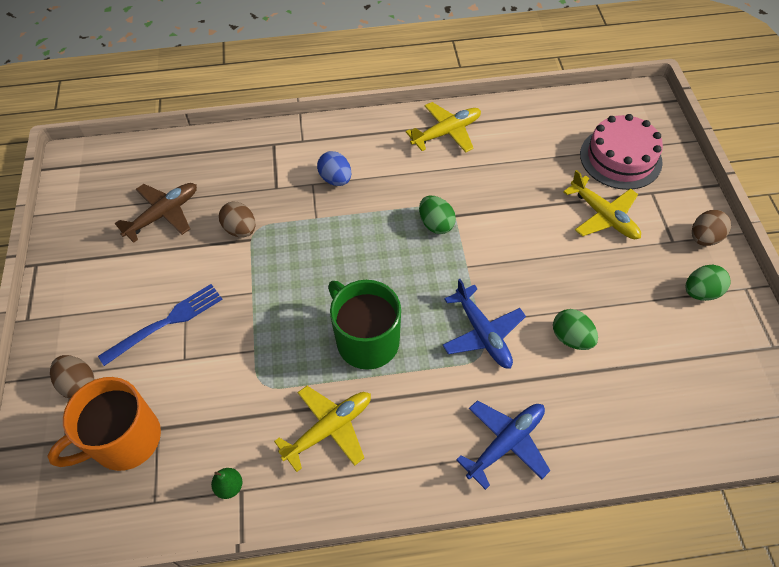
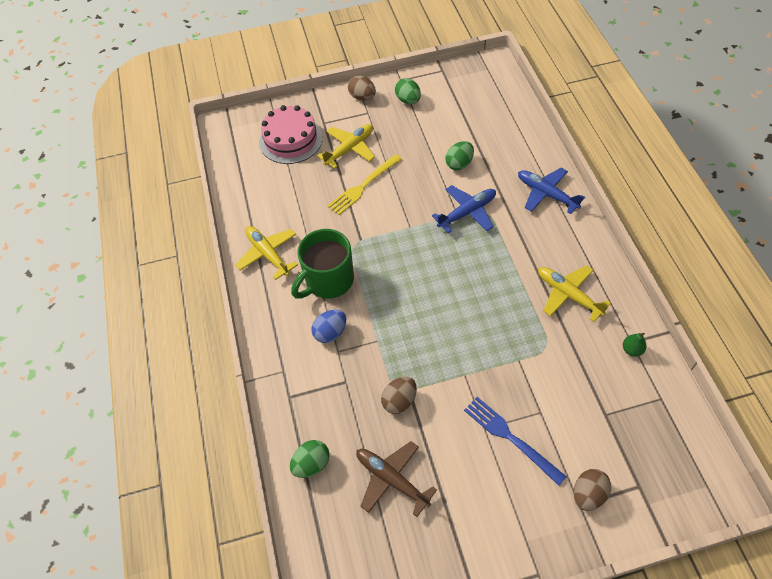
camera: 95 degrees left, 0 degrees up
orange mug [47,377,161,471] -> none
green mug [328,280,401,370] -> green mug moved to [291,229,354,299]
green egg [419,196,456,234] -> green egg moved to [290,440,330,478]
none -> yellow fork [328,154,402,215]

